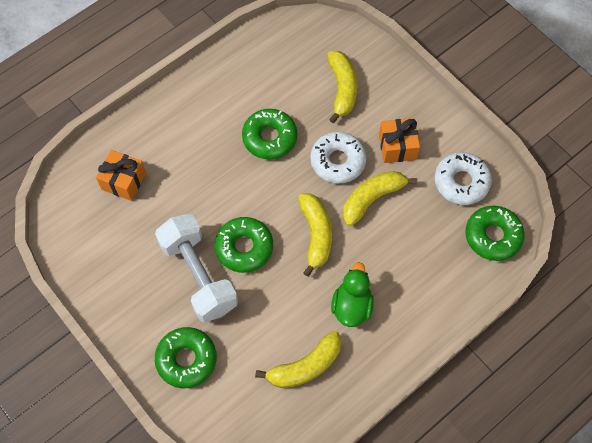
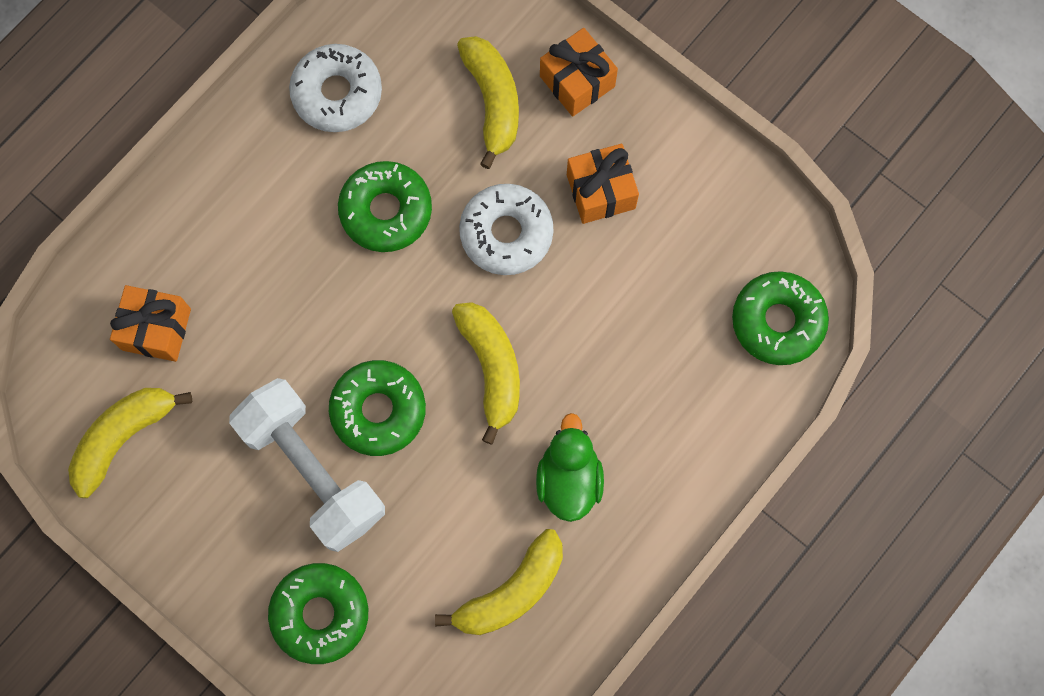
camera: 10 degrees left, 10 degrees up
yellow banana [343,171,417,226] -> yellow banana moved to [68,388,192,498]
white donut [435,152,492,205] -> white donut moved to [289,44,382,132]
none -> orange gift [540,28,618,117]

